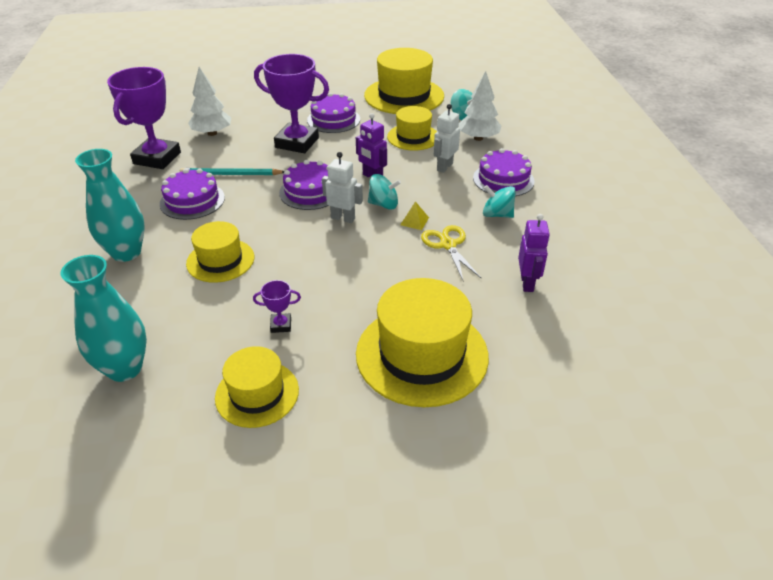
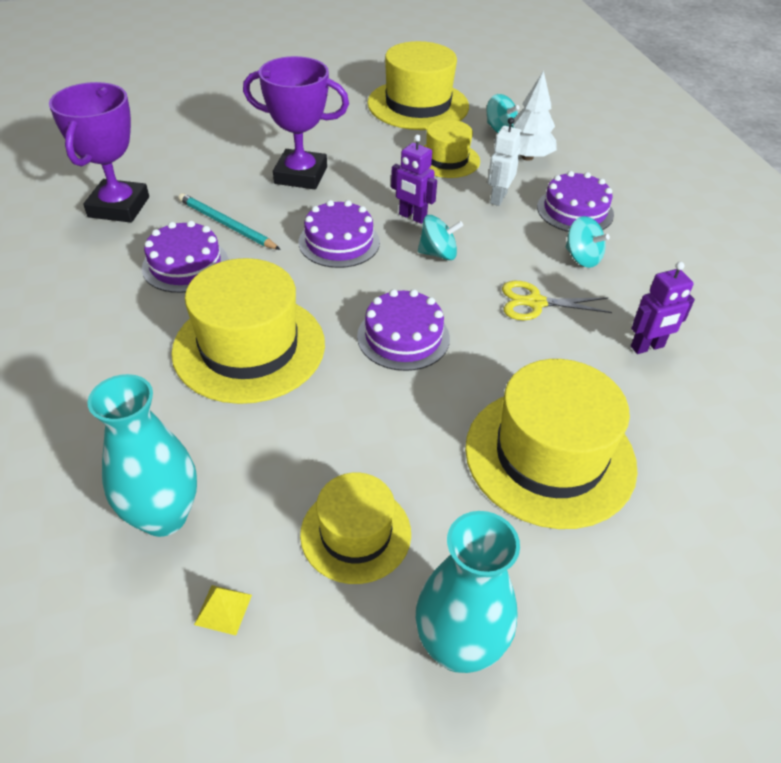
camera: 10 degrees left, 5 degrees up
turquoise vase [75,149,145,262] -> turquoise vase moved to [416,511,520,673]
turquoise pencil [180,168,284,175] -> turquoise pencil turned 45 degrees clockwise [178,193,281,250]
yellow hat [186,221,254,283] -> yellow hat [171,258,325,404], size x1.69
white tree [188,67,231,136] -> none
purple trophy [253,280,301,333] -> none
purple cake [307,93,360,133] -> purple cake moved to [357,289,450,371]
white robot [322,152,363,223] -> none
yellow pyramid [400,201,429,230] -> yellow pyramid moved to [194,585,252,635]
yellow scissors [421,225,481,280] -> yellow scissors turned 60 degrees counterclockwise [502,281,612,320]
turquoise spinning top [483,185,516,218] -> turquoise spinning top turned 150 degrees counterclockwise [566,216,610,268]
purple robot [518,214,550,292] -> purple robot turned 75 degrees clockwise [631,262,695,354]

